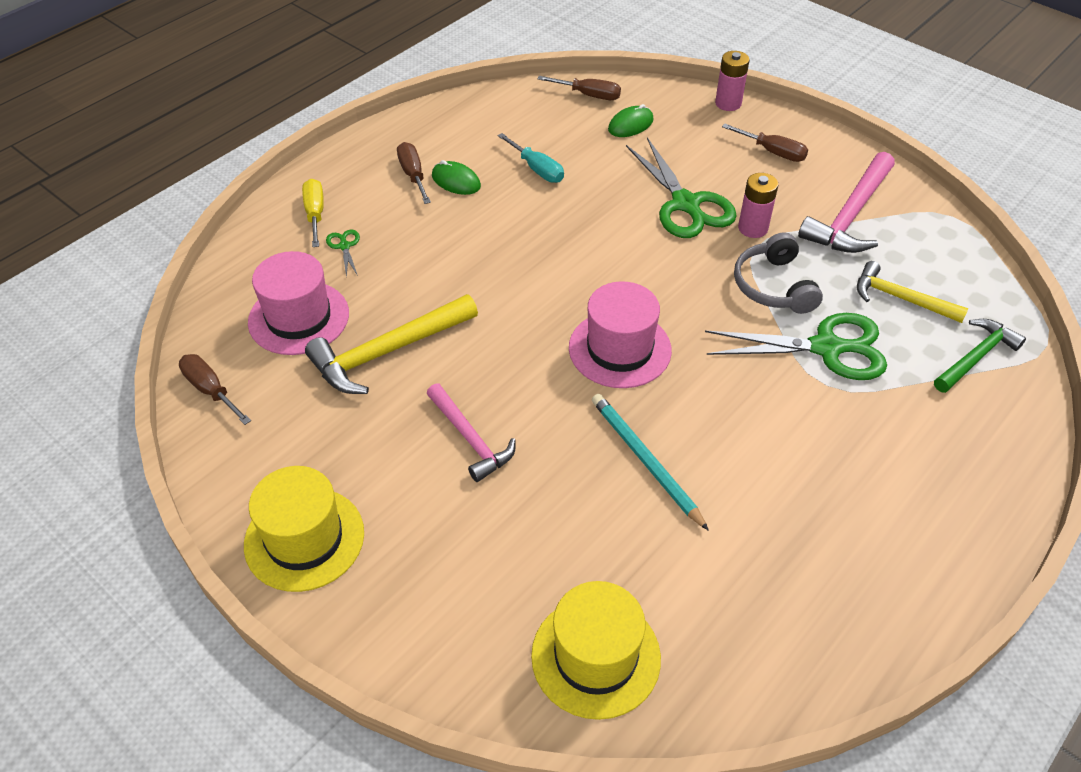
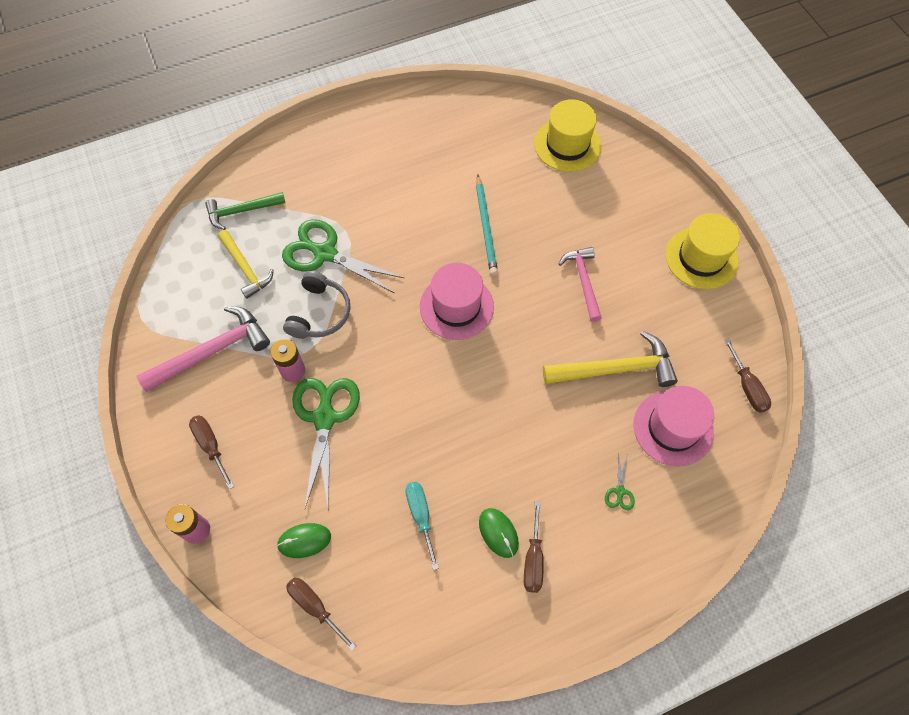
camera: 155 degrees left, 15 degrees up
yellow screwdriver [302,179,324,247] -> none

